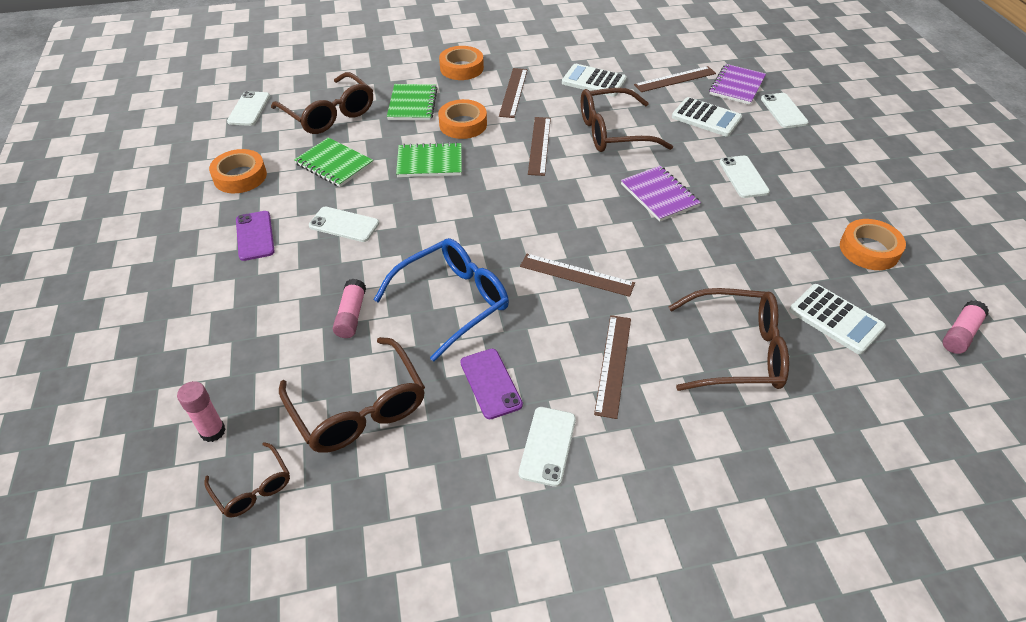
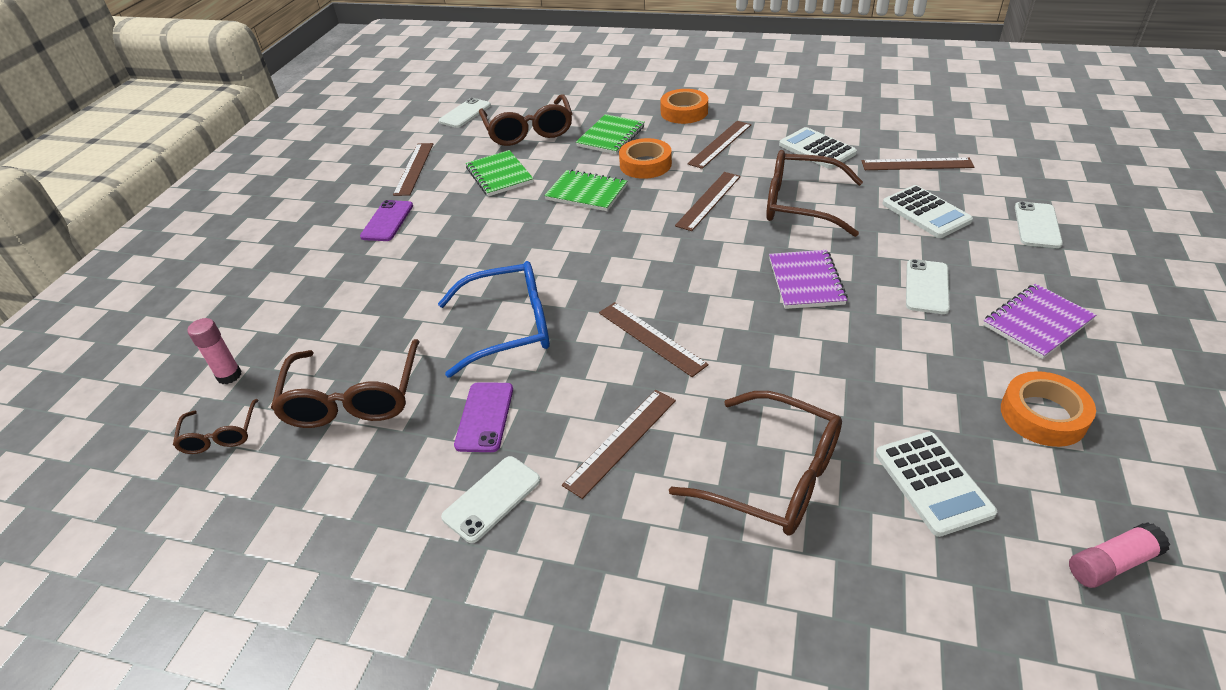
camera: 30 degrees right, 5 degrees down
orange tape [209,149,267,193] -> brown ruler [393,143,433,196]
white phone [309,207,379,242] -> none
pink glue stick [333,279,366,338] -> none
purple notebook [709,64,766,105] -> purple notebook moved to [983,284,1096,359]

